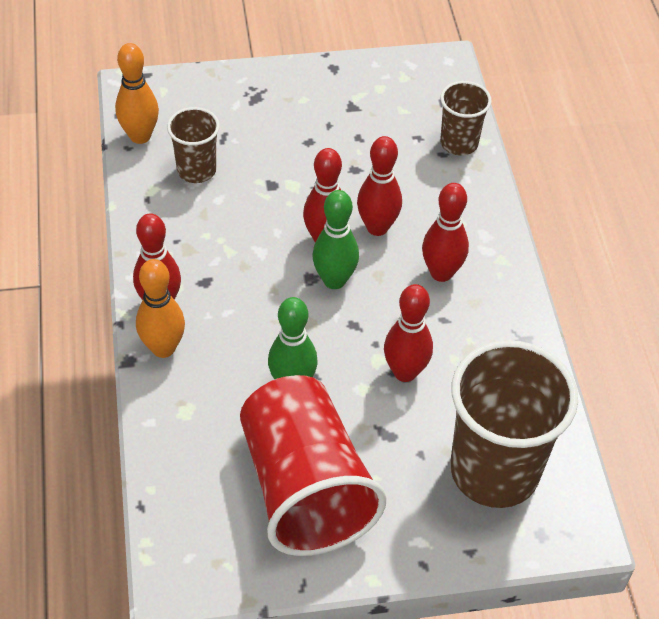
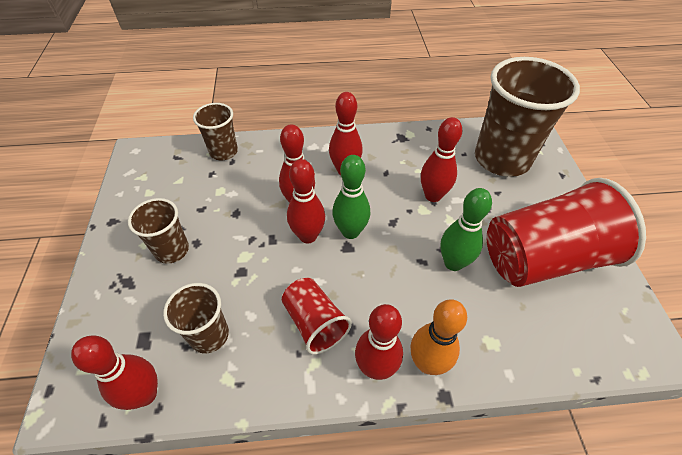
camera: 85 degrees left, 0 degrees up
orange bowling pin [115,43,159,144] -> red bowling pin [71,335,158,410]
none -> brown cup [128,198,189,264]
none -> red cup [282,278,352,355]

